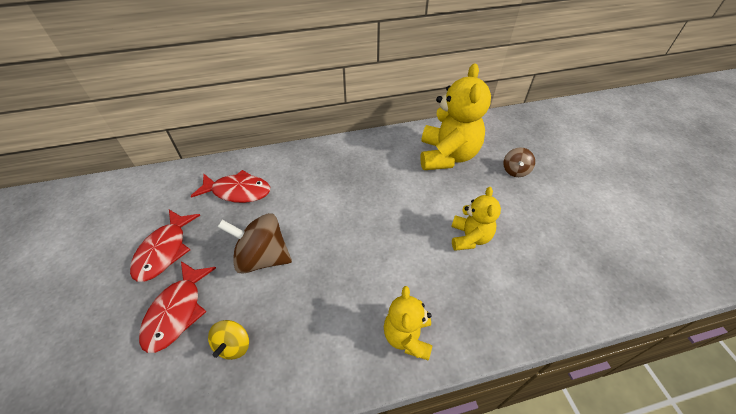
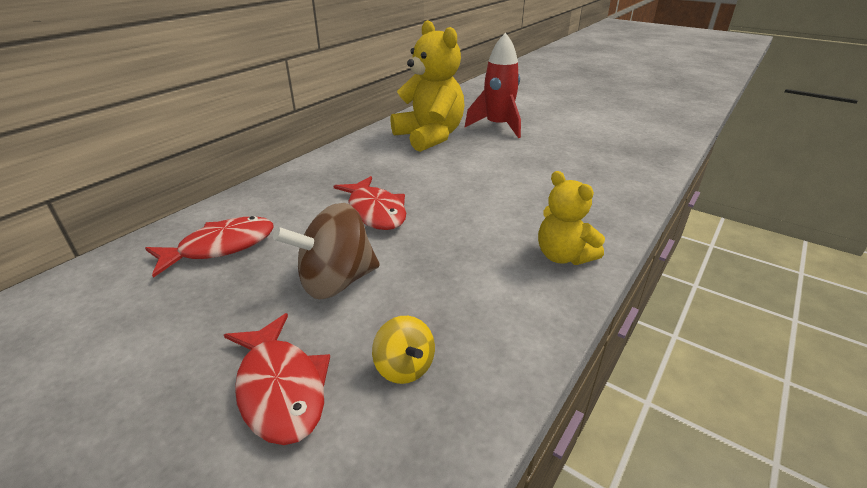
camera: 40 degrees left, 15 degrees down
red fish [130,210,200,282] -> red fish moved to [334,176,406,230]
yellow teddy bear [451,187,501,251] -> none
brown spinning top [503,147,535,177] -> red rocket [465,32,521,138]

